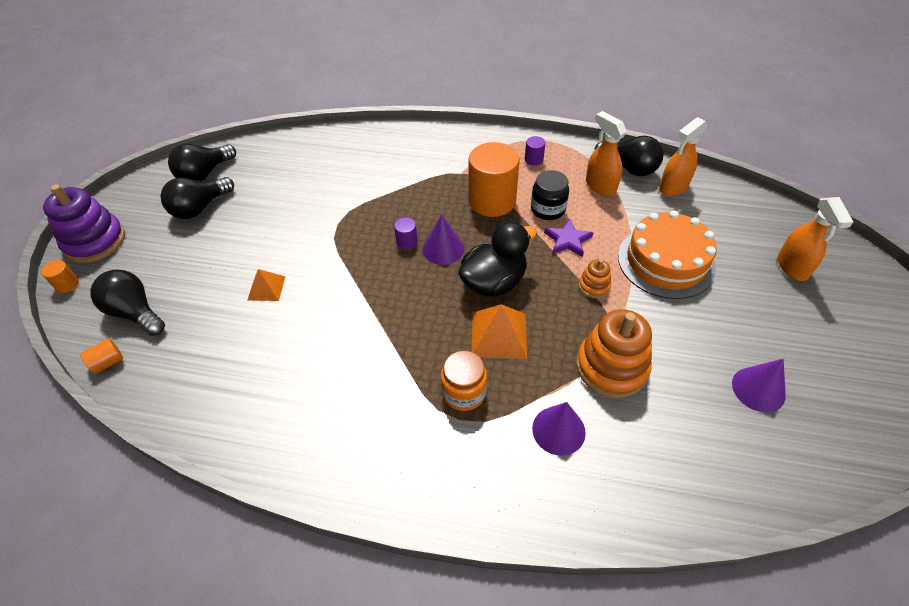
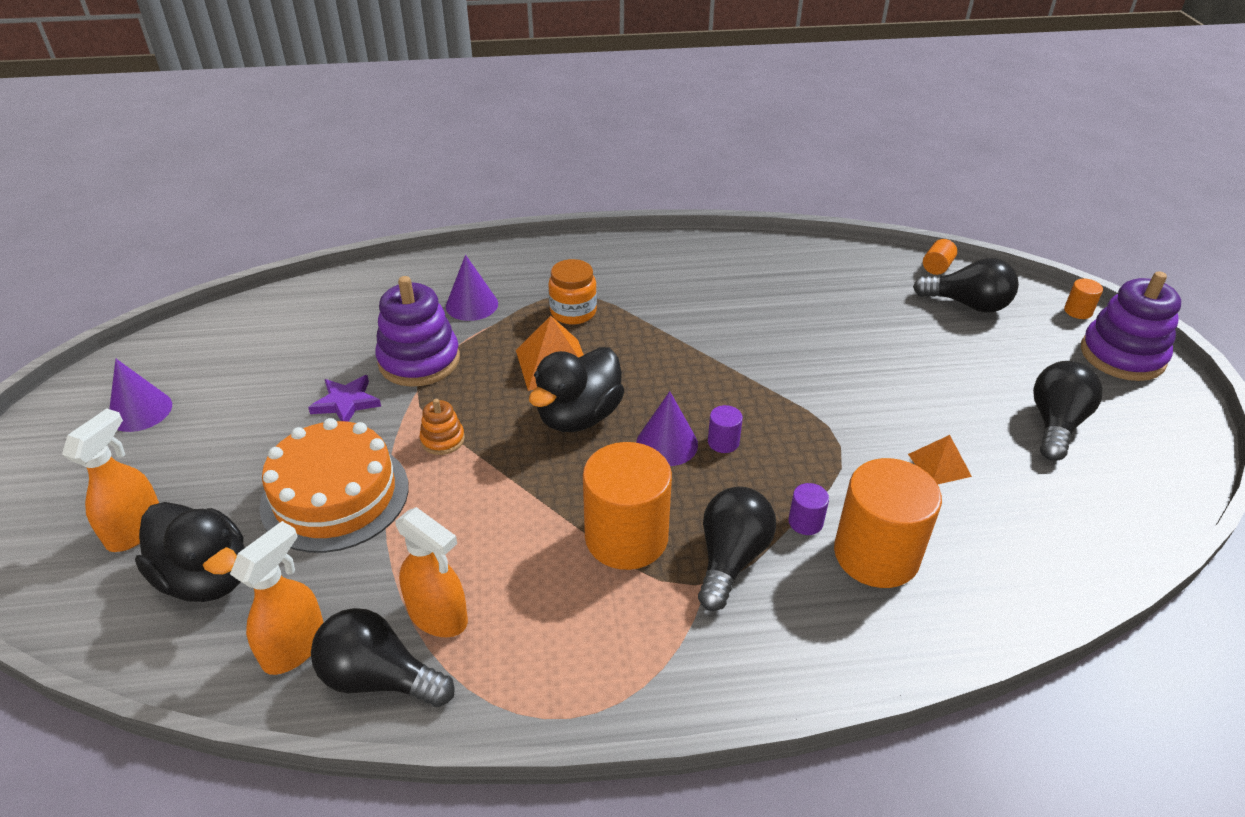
camera: 160 degrees right, 10 degrees down
black light bulb [168,144,236,181] -> black light bulb moved to [698,487,776,611]
orange pyramid [247,269,286,301] -> orange pyramid moved to [908,435,972,484]
purple cylinder [525,136,546,166] -> purple cylinder moved to [788,483,829,535]
black jar [531,170,569,220] -> none
purple star [544,218,593,257] -> purple star moved to [308,375,381,422]
orange stacking toy [576,309,652,398] -> purple stacking toy [375,276,460,387]
purple cone [732,359,786,413] -> purple cone moved to [109,359,172,432]
orange spray bottle [778,197,853,281] -> orange spray bottle turned 45 degrees clockwise [62,409,159,552]
none -> black duck [135,502,245,602]
none -> orange cylinder [834,458,942,588]

